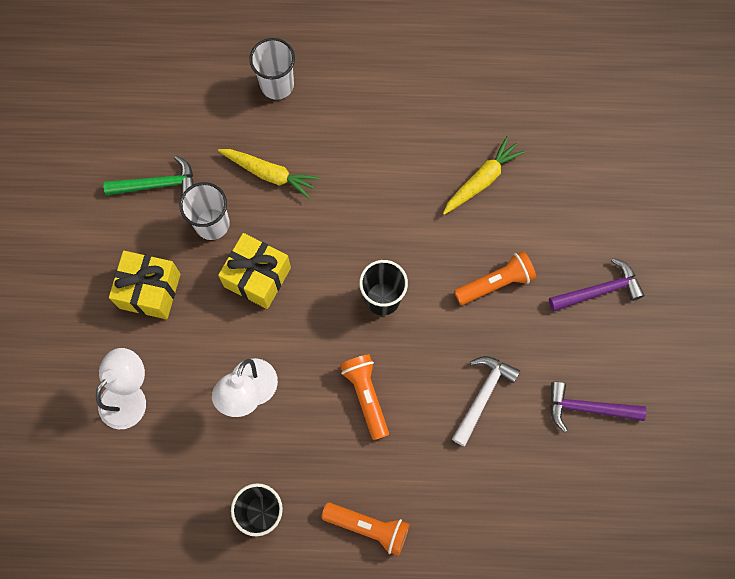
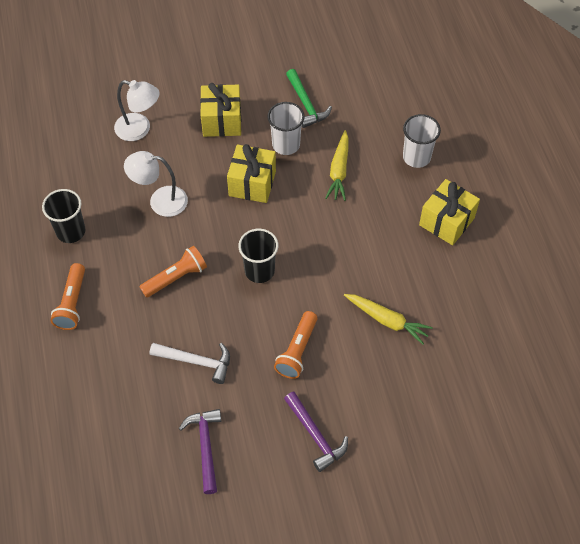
camera: 75 degrees right, 15 degrees down
orange flashlight [454,251,536,305] -> orange flashlight turned 60 degrees clockwise [274,311,317,379]
none -> yellow gift [419,179,480,245]

